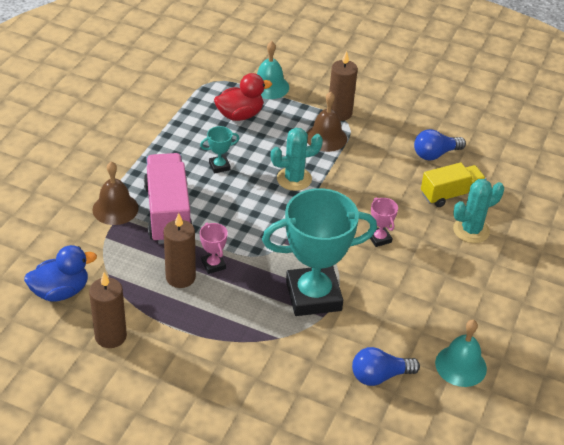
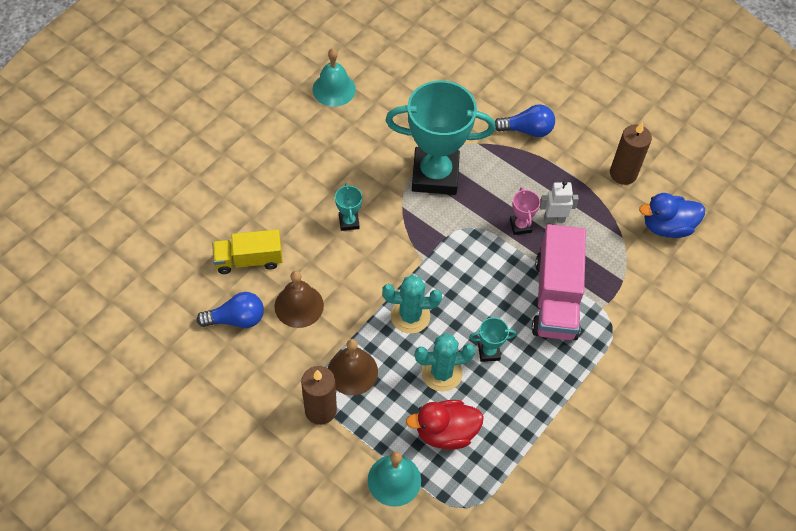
camera: 165 degrees left, 15 degrees up
brown bell [93,161,139,225] -> brown bell moved to [274,271,324,328]
brown candle [164,213,196,288] -> white robot [539,181,579,223]
blue light bulb [352,347,420,386] -> blue light bulb moved to [495,104,555,137]
pink trophy [370,197,398,247] -> turquoise trophy [335,183,362,231]
turquoise cactus [453,179,504,243] -> turquoise cactus moved to [415,334,475,392]

